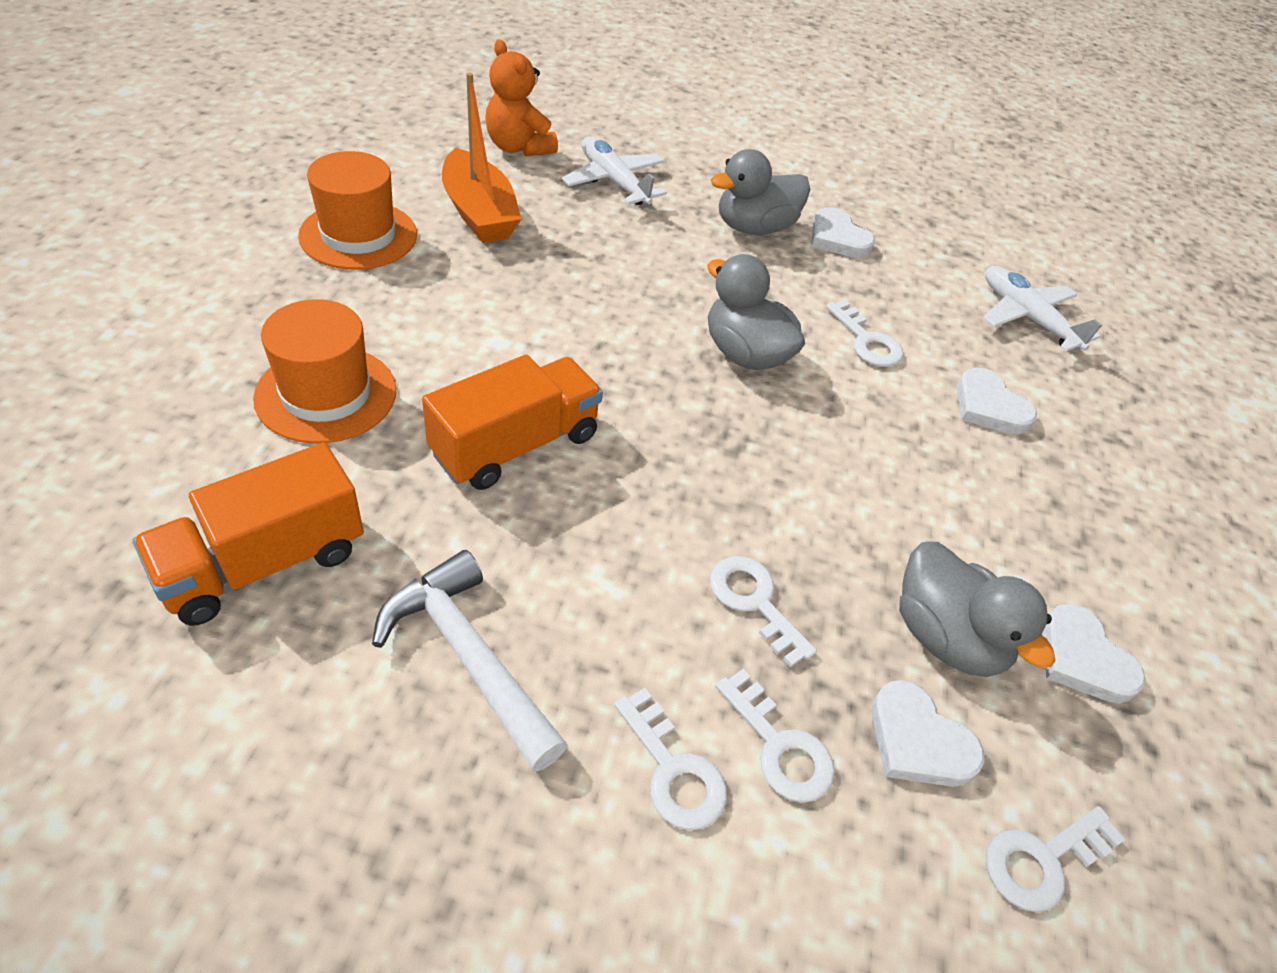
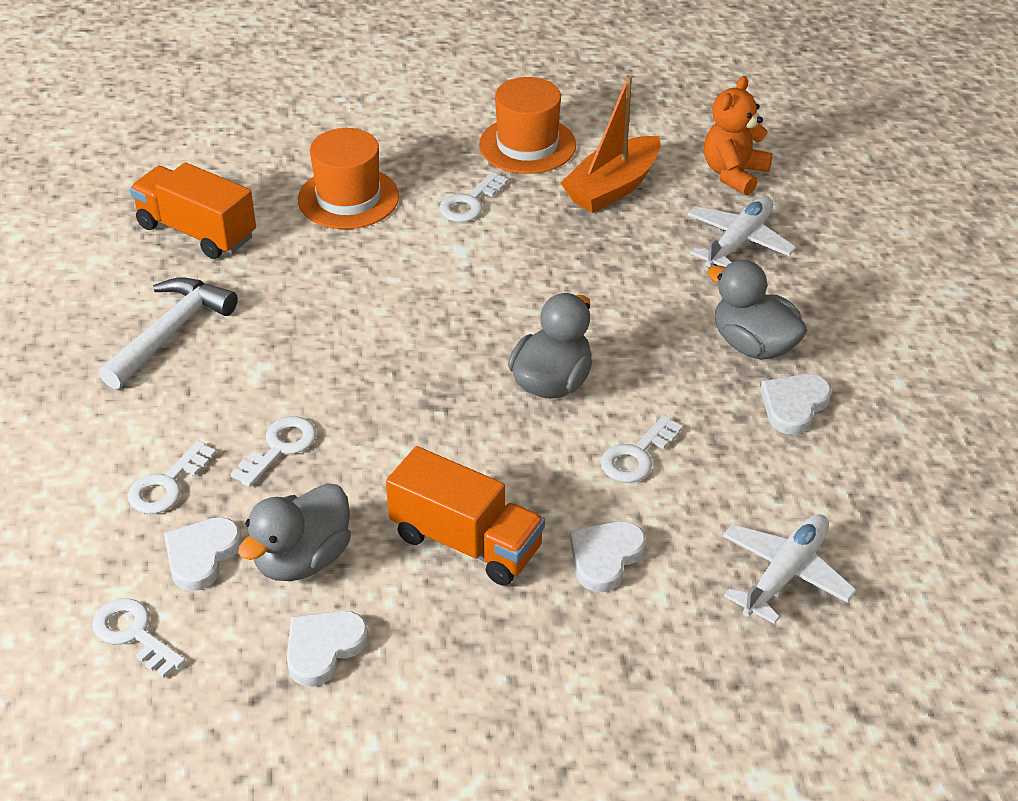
camera: 75 degrees right, 5 degrees down
orange truck [422,355,603,490] -> orange truck moved to [386,446,545,585]
white key [614,688,727,830] -> white key moved to [439,172,508,222]

